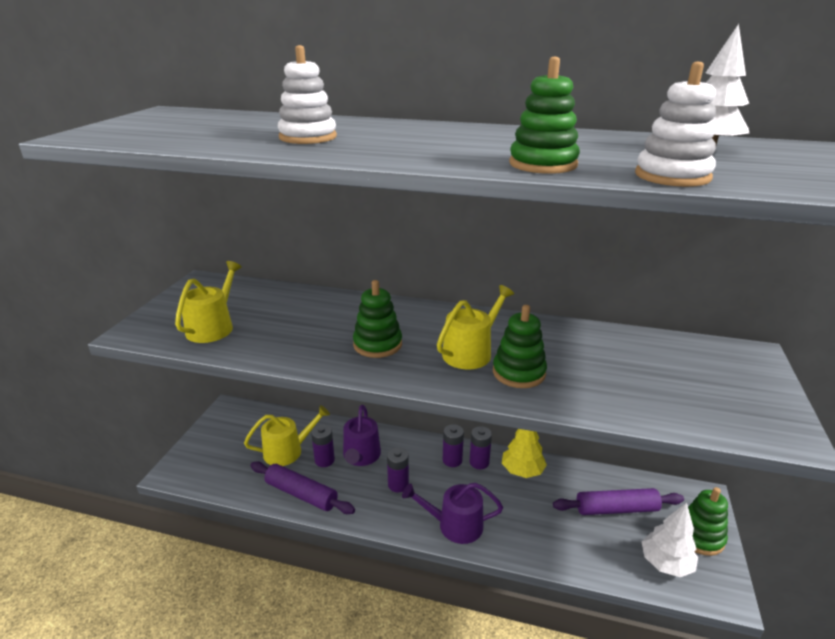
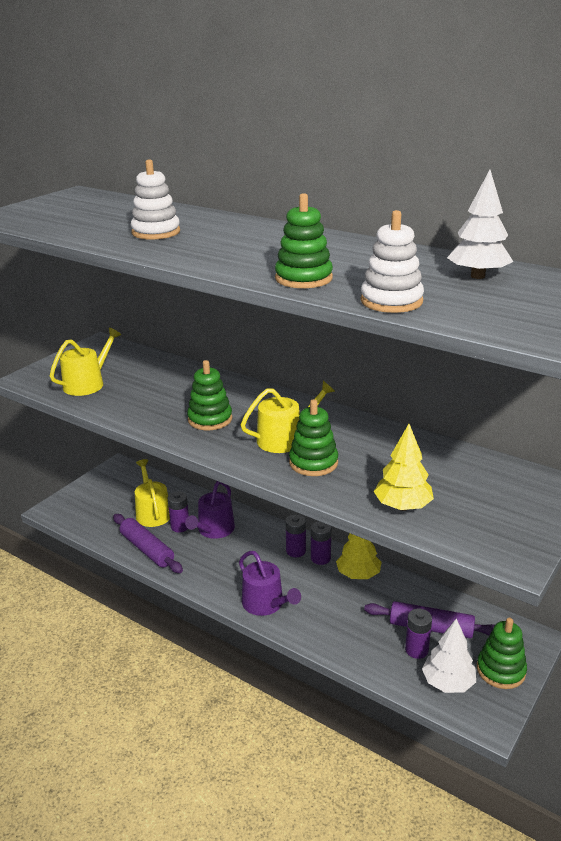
camera: 20 degrees right, 0 degrees up
yellow watering can [244,405,330,466] -> yellow watering can turned 105 degrees counterclockwise [135,459,170,527]
purple battery [387,447,409,492] -> purple battery moved to [405,609,432,659]
purple watering can [402,483,503,544] -> purple watering can turned 150 degrees counterclockwise [239,551,301,616]
none -> yellow tree [374,424,434,511]

